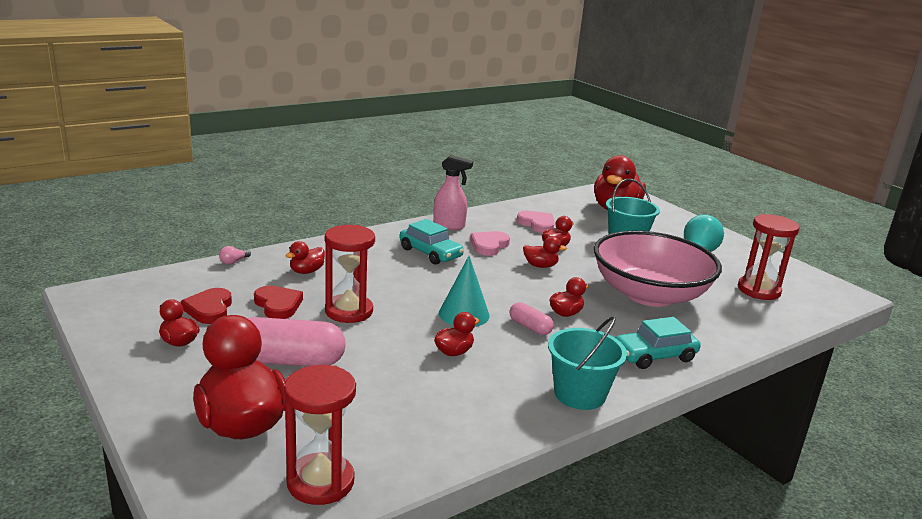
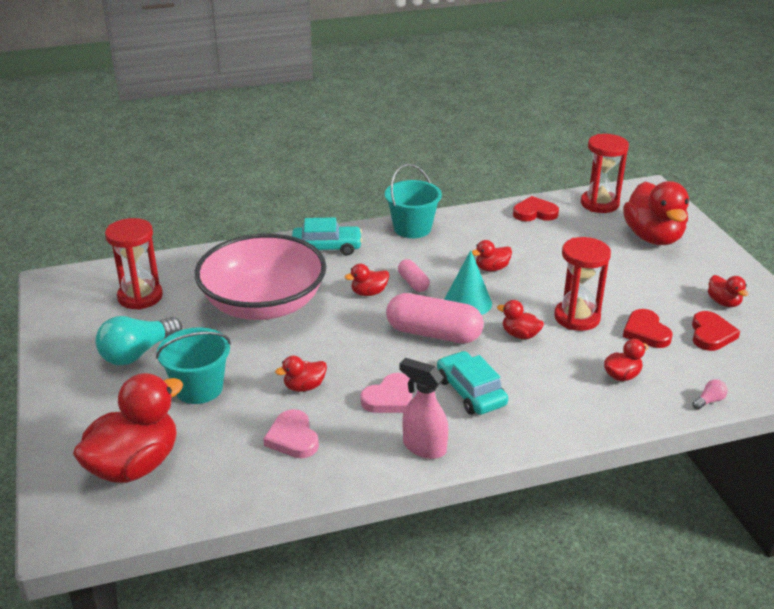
camera: 160 degrees left, 10 degrees up
pink capsule [247,317,346,366] -> pink capsule moved to [386,293,484,344]
red duck [523,236,567,268] -> red duck moved to [497,300,544,339]
none -> red heart [513,196,559,221]

